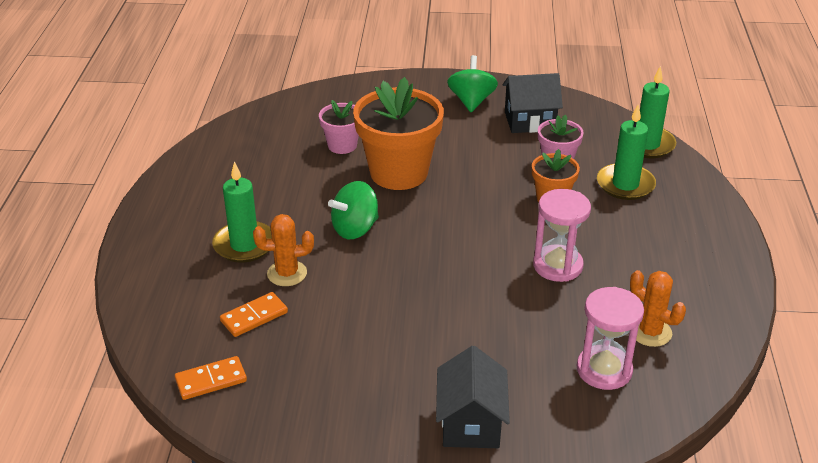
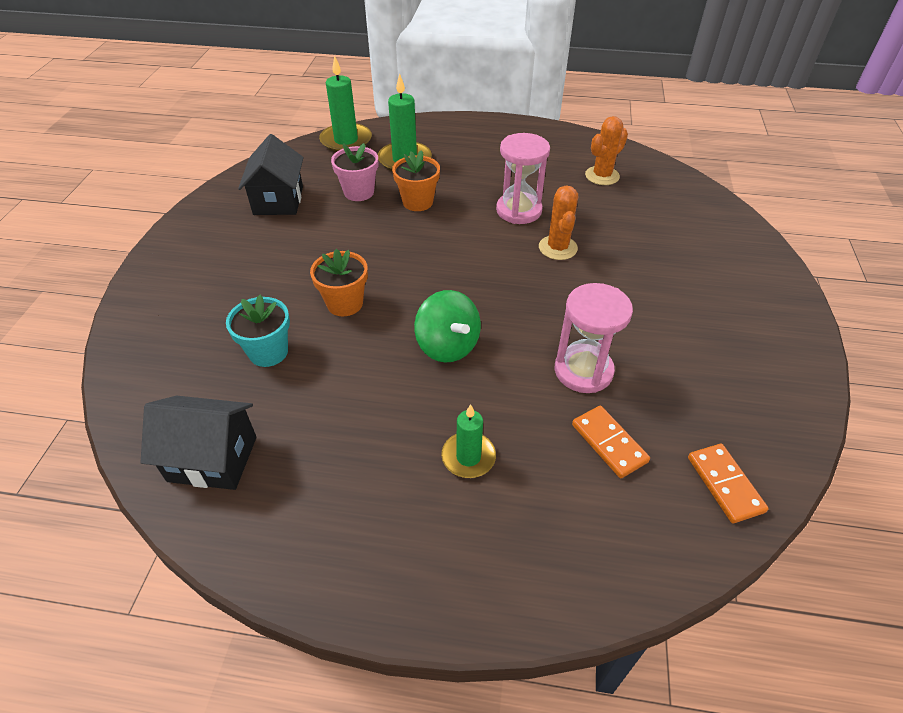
camera: 85 degrees left, 10 degrees up
green candle [212,161,272,263] -> green candle [441,404,496,478], size x0.64
orange cactus [253,214,314,286] -> orange cactus moved to [539,185,578,260]
pink flower pot [319,100,359,154] -> turquoise flower pot [226,295,290,367]
orange flower pot [353,77,444,190] -> orange flower pot [310,249,368,316], size x0.52
black house [436,346,510,448] -> black house moved to [141,396,256,490]
green spinning top [447,55,498,112] -> none
pink hourglass [577,287,644,390] -> pink hourglass moved to [555,283,633,393]

